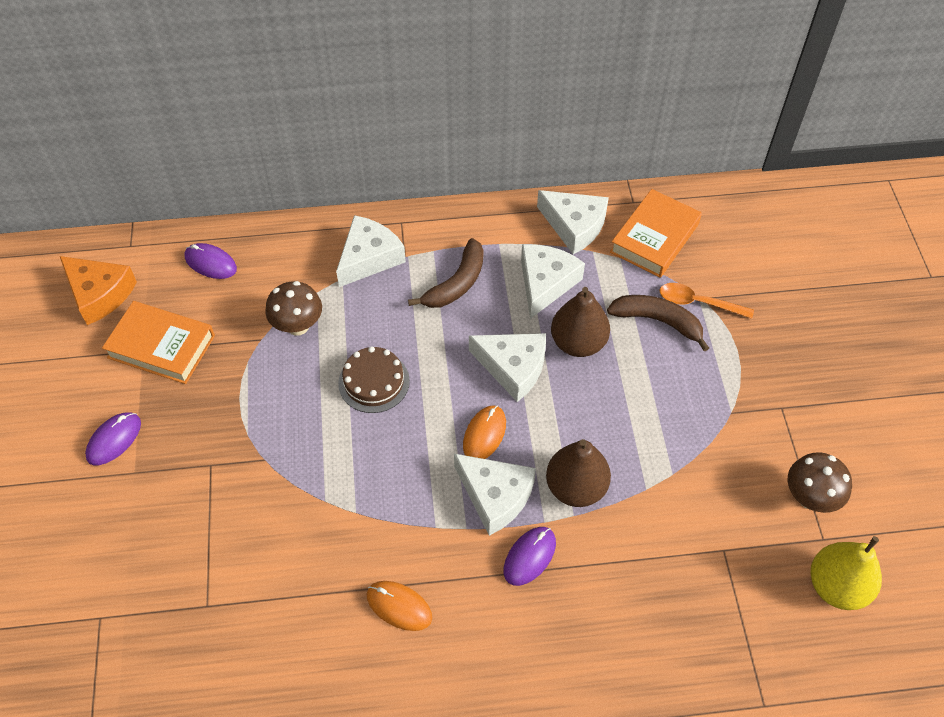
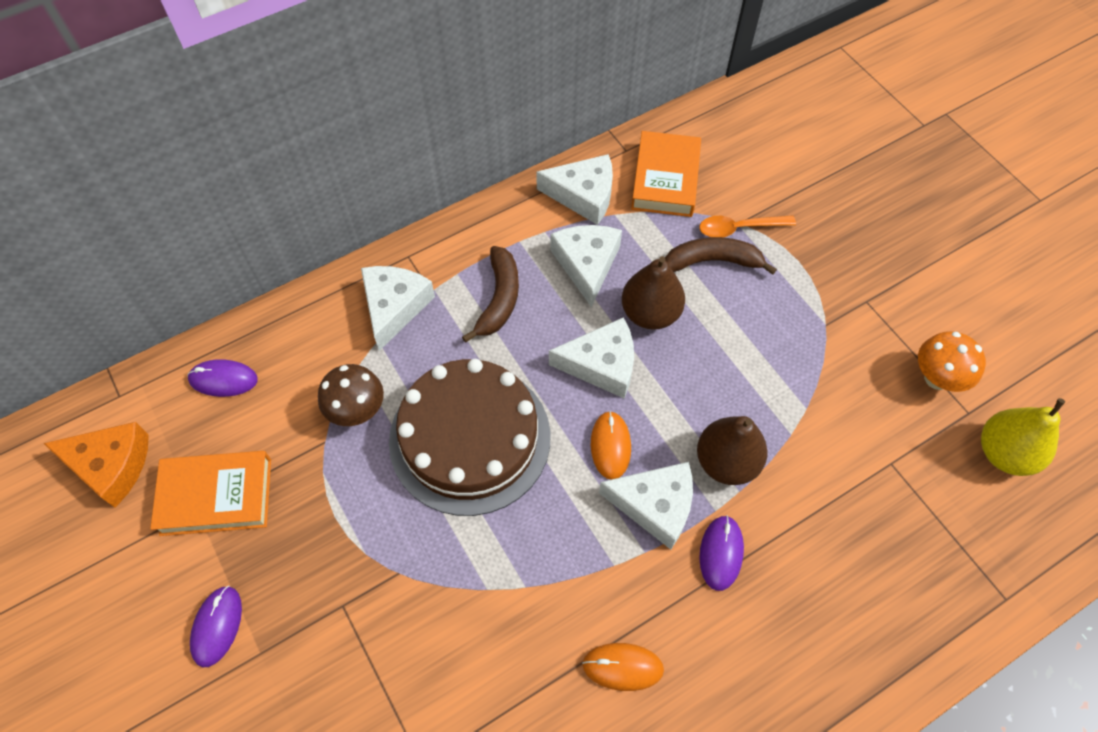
camera: 25 degrees left, 5 degrees up
brown cake [338,346,410,413] -> brown cake [389,359,550,516], size x2.02
brown mushroom [788,452,852,513] -> orange mushroom [918,331,986,392]

